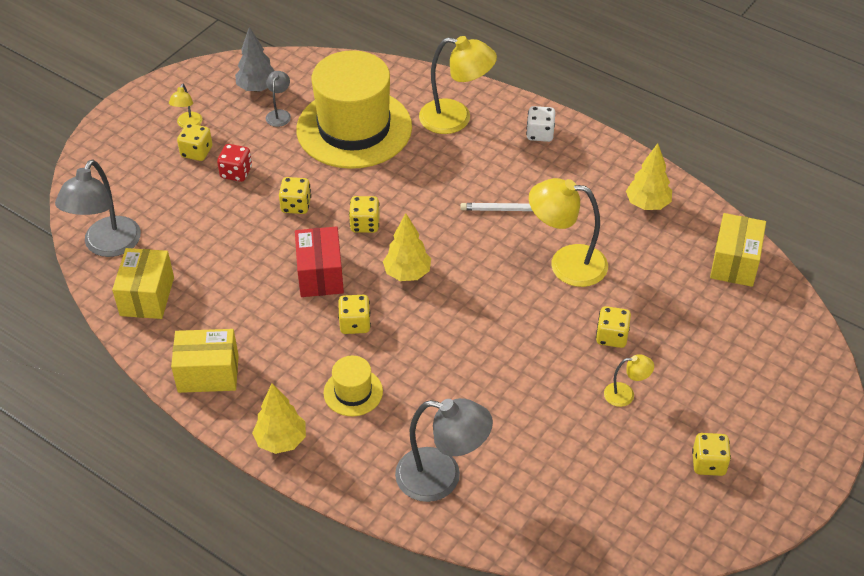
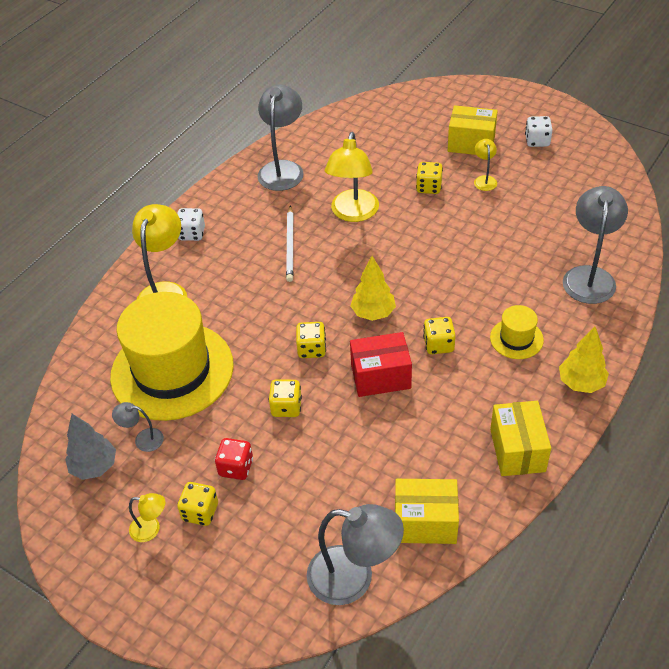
camera: 90 degrees left, 0 degrees up
yellow tree [626,143,672,210] -> grey lamp [258,84,304,191]
yellow dice [692,433,731,476] -> white dice [525,116,552,147]
yellow box [710,213,766,287] -> yellow box moved to [448,105,498,155]

